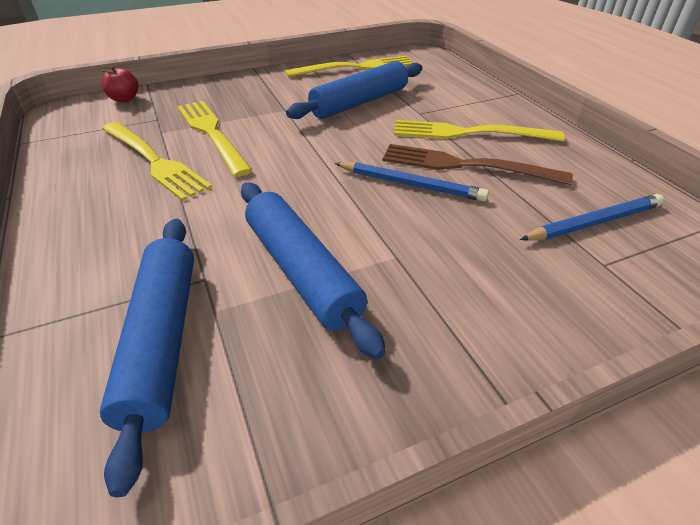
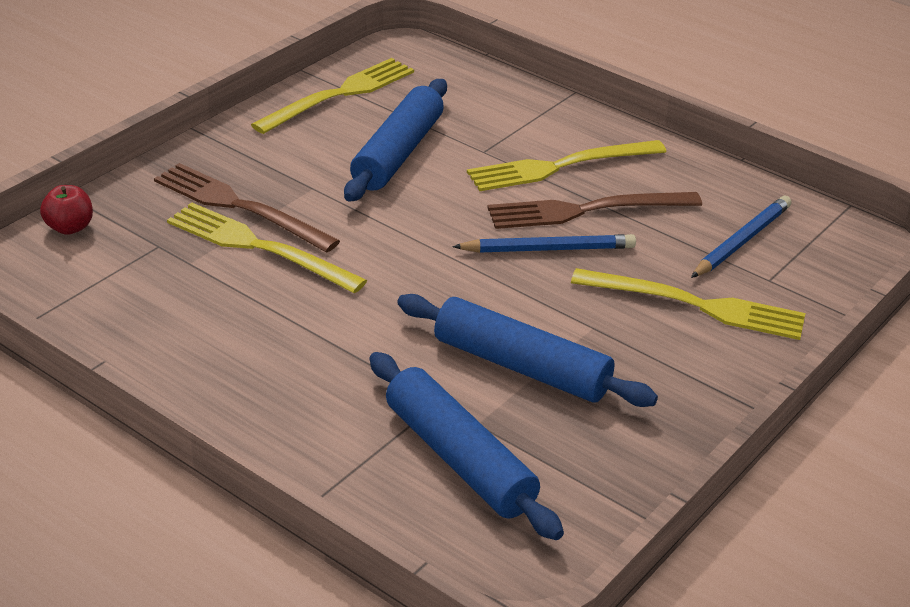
camera: 30 degrees left, 5 degrees down
yellow fork [102,122,212,201] -> yellow fork moved to [571,268,806,340]
none -> brown fork [154,163,340,253]

